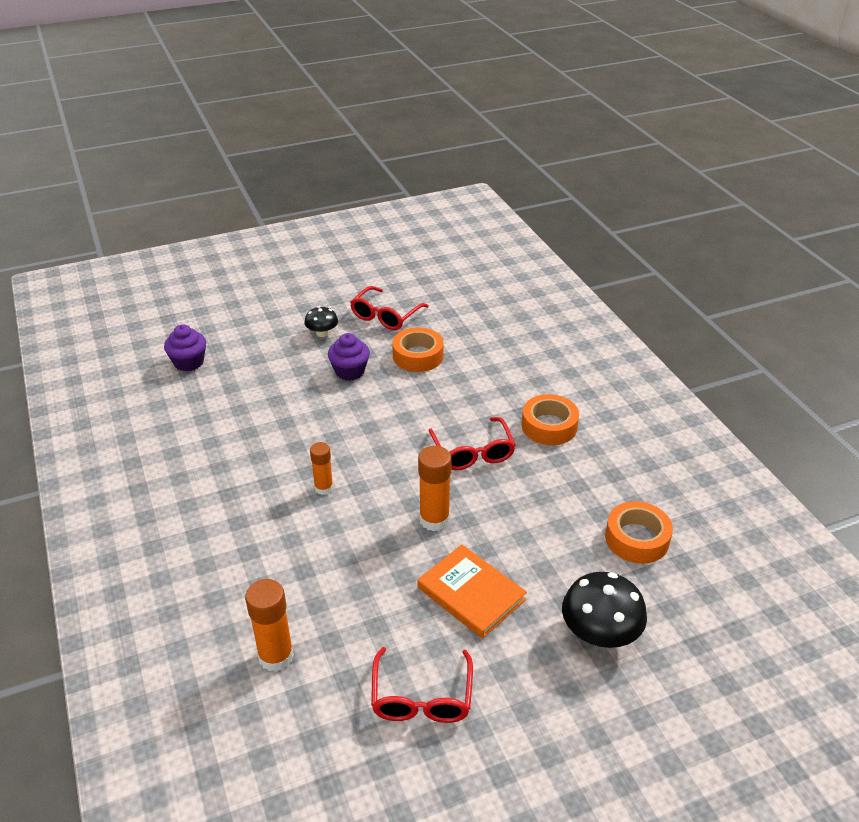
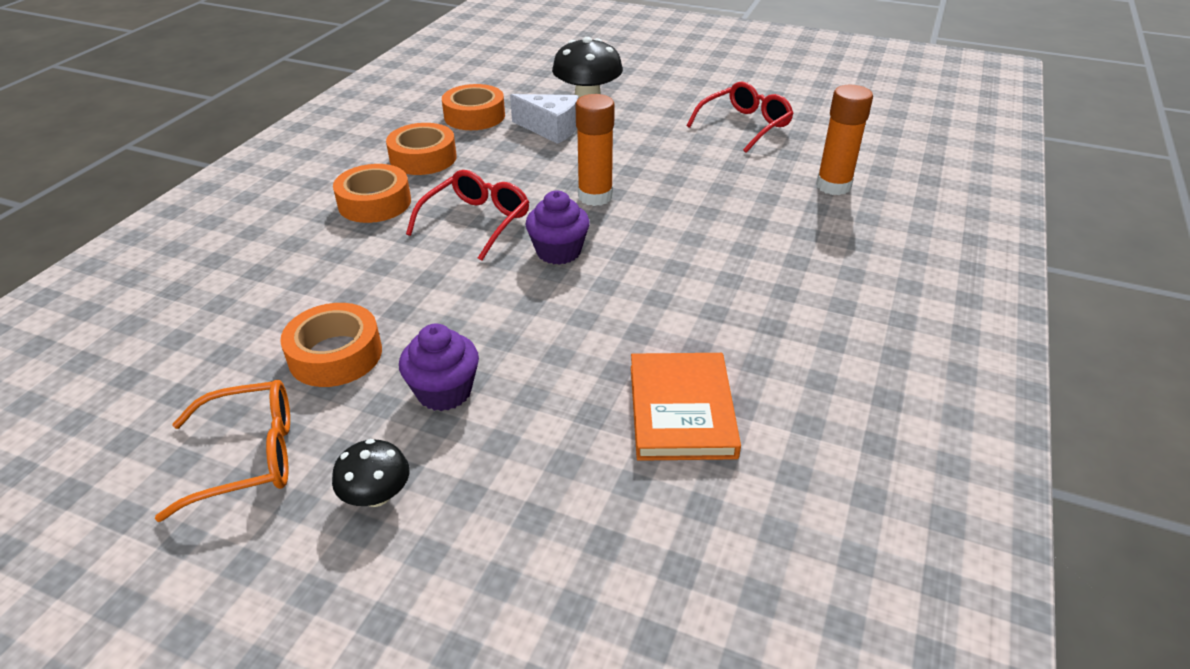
camera: 135 degrees left, 0 degrees up
purple cupcake [164,324,206,371] -> purple cupcake moved to [525,191,590,265]
orange glue stick [310,442,333,495] -> none
red glasses [350,286,429,330] -> orange glasses [155,380,290,522]
orange book [418,544,527,639] -> orange book moved to [631,353,741,461]
none -> orange tape [386,123,457,175]
none -> white cheese [510,94,578,144]

